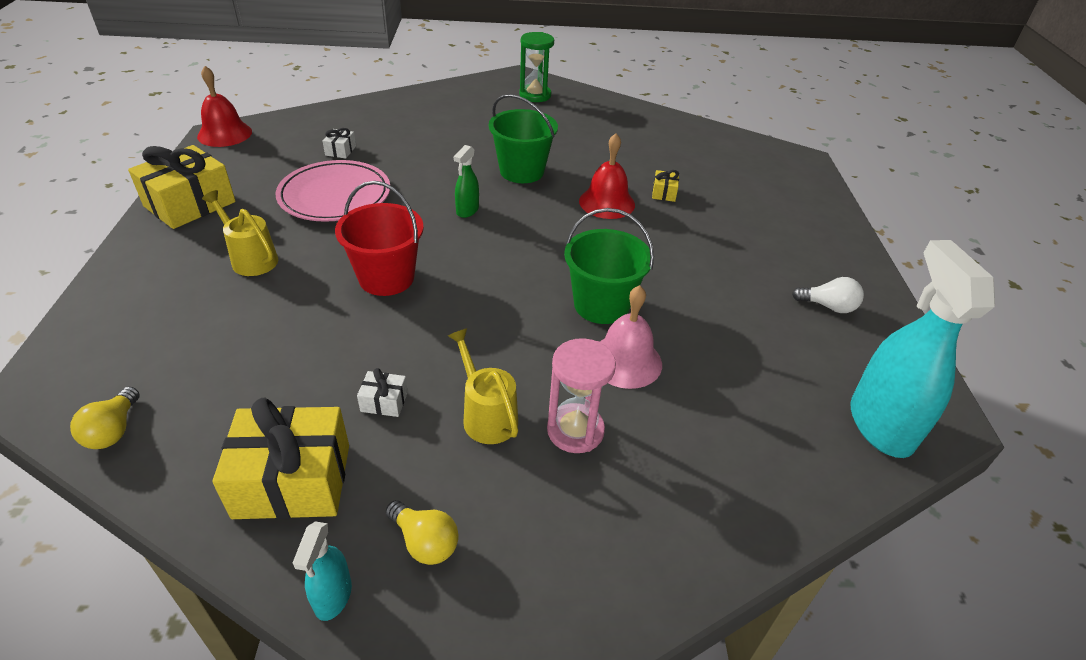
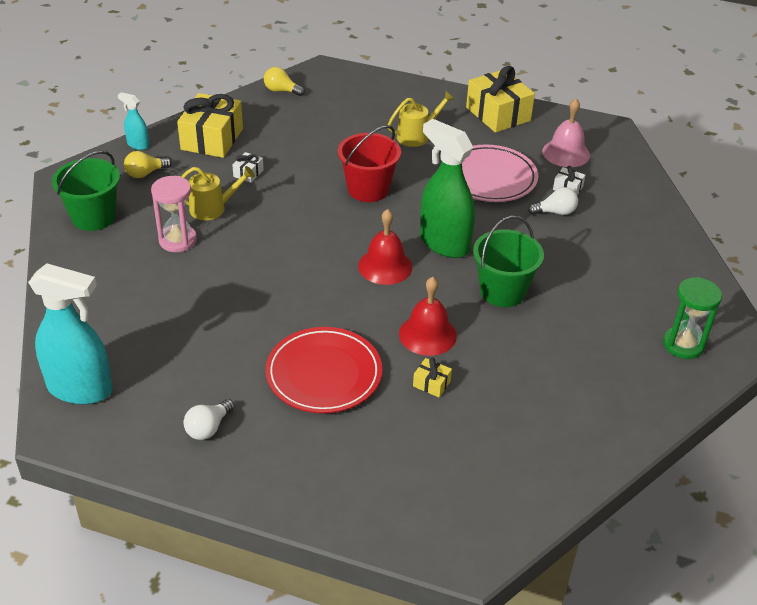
camera: 110 degrees right, 0 degrees up
red bell [197,66,252,147] -> red bell moved to [358,209,412,285]
green spray bottle [454,145,479,218] -> green spray bottle [420,119,475,258], size x2.12
green bucket [564,208,654,324] -> green bucket moved to [52,151,120,231]
pink bell [600,285,662,389] -> pink bell moved to [542,99,590,167]
none -> red plate [266,327,382,413]
none -> white light bulb [528,187,578,215]

